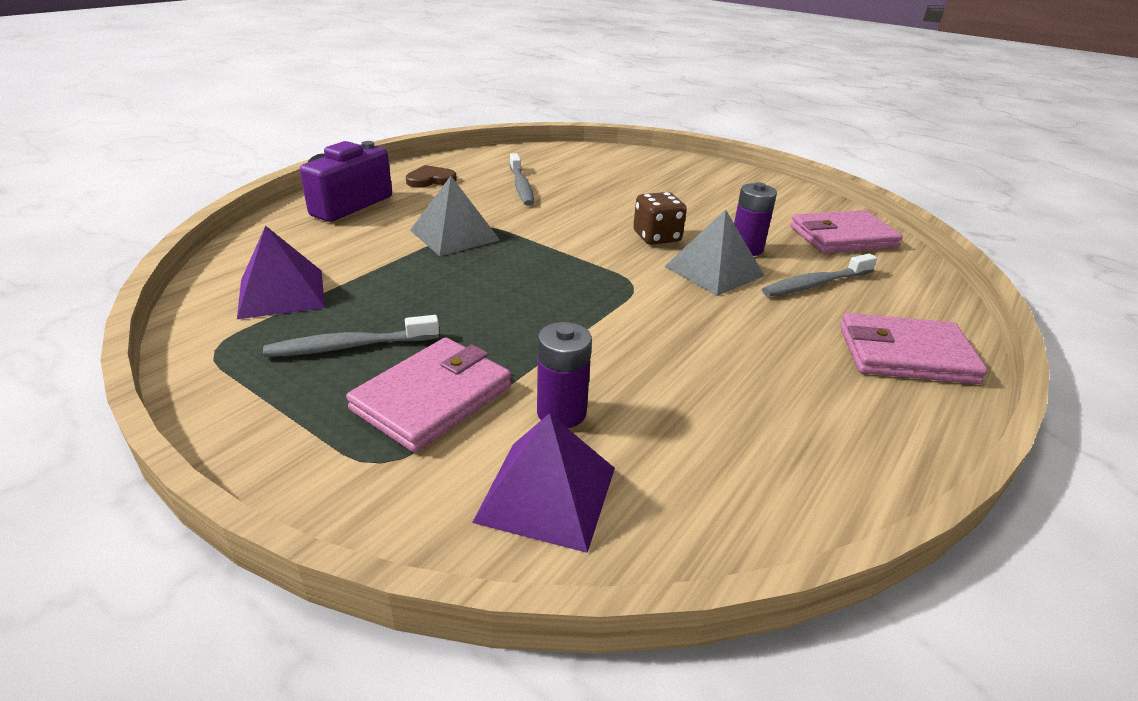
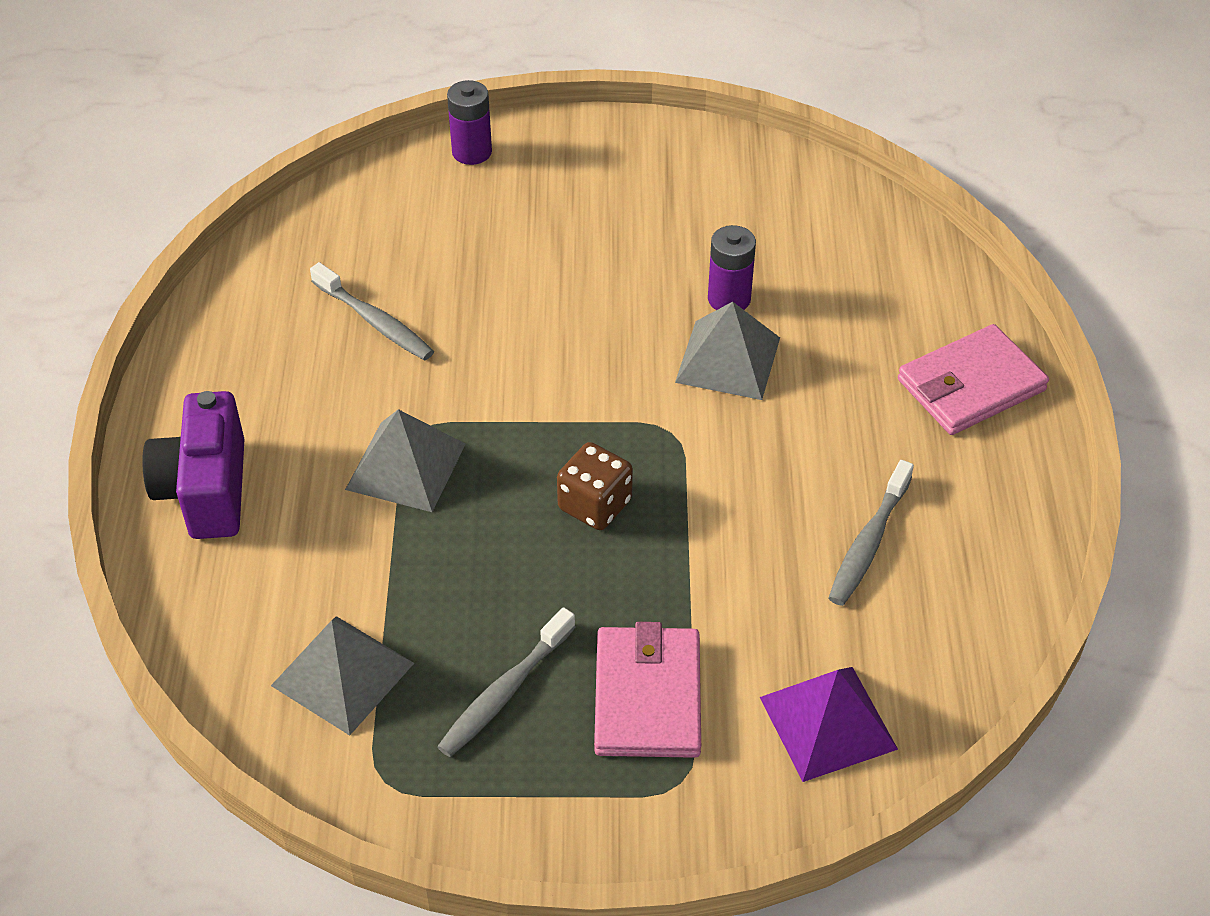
camera: 35 degrees left, 15 degrees up
purple pyramid [237,226,325,319] -> grey pyramid [271,616,414,735]
brown heart [406,165,457,188] -> none
purple battery [537,322,592,428] -> purple battery moved to [447,80,492,165]
brown dice [633,192,687,245] -> brown dice moved to [557,442,633,530]
grey toothbrush [762,253,877,297] -> grey toothbrush moved to [829,460,914,606]
pink wallet [790,210,903,253] -> none

